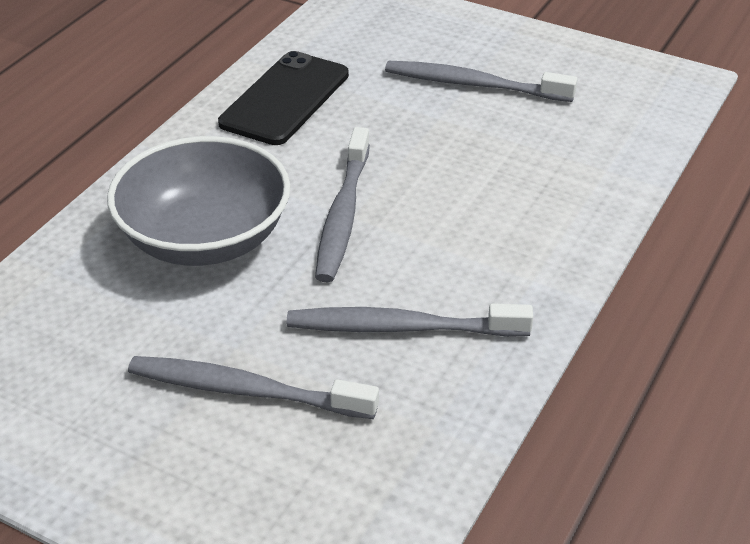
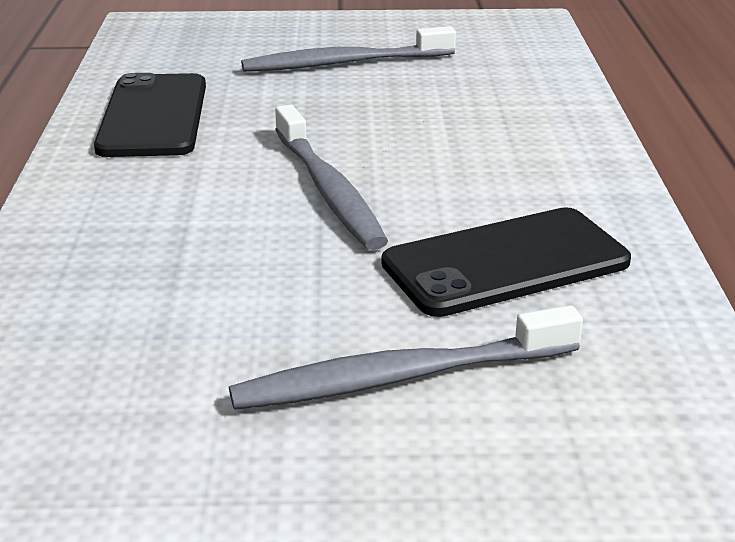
camera: 30 degrees left, 10 degrees down
grey bowl [107,136,291,266] -> none
grey toothbrush [287,304,533,337] -> black phone [382,207,631,317]

